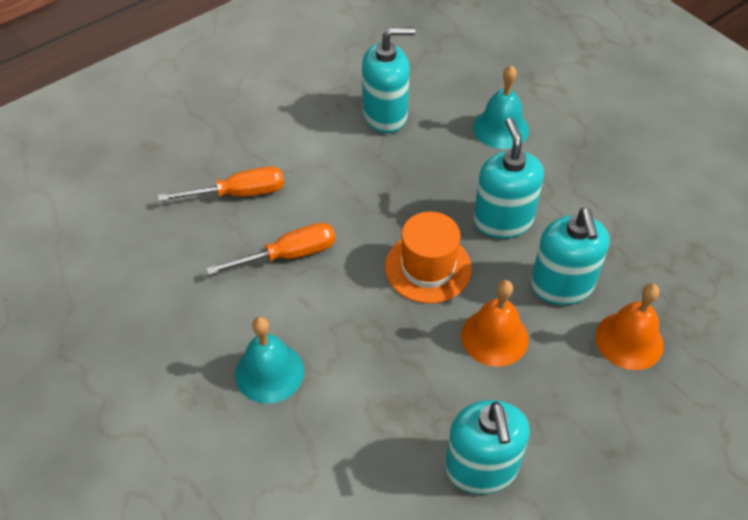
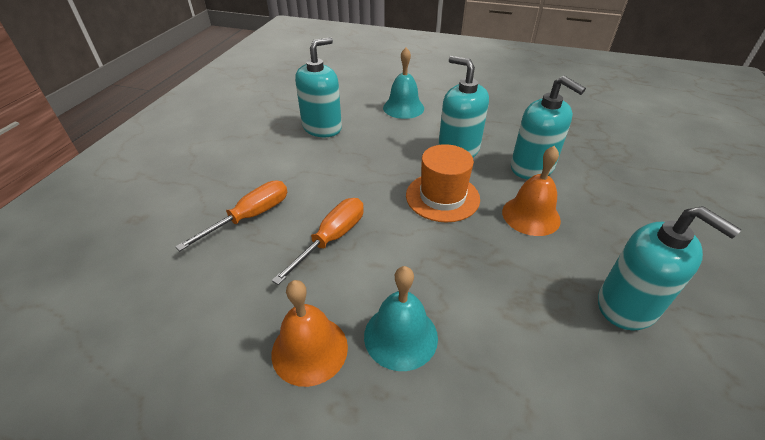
camera: 35 degrees left, 10 degrees down
orange bell [596,284,664,370] -> orange bell moved to [272,280,348,387]

